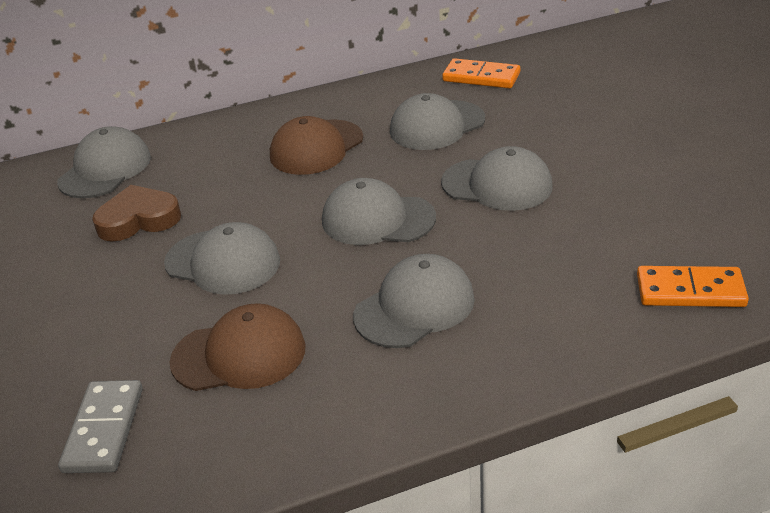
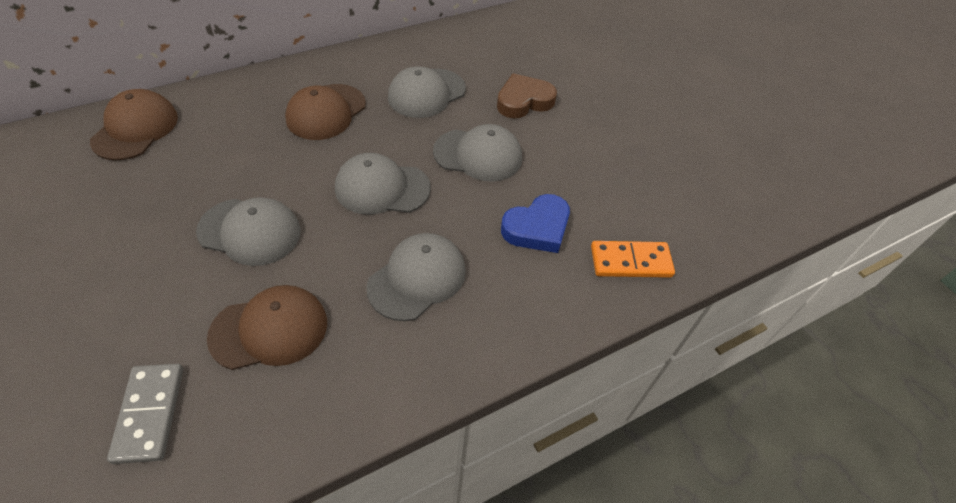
camera: 15 degrees left, 15 degrees up
grey cap [57,126,151,198] -> brown cap [90,89,178,160]
brown heart [92,185,181,242] -> brown heart moved to [497,73,557,118]
orange domino [442,58,520,89] -> none
none -> blue heart [501,194,570,253]

